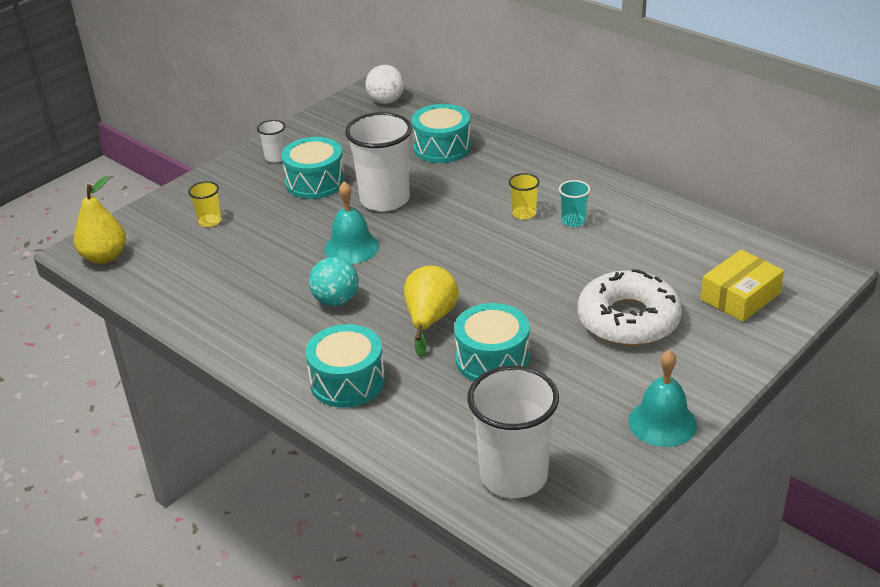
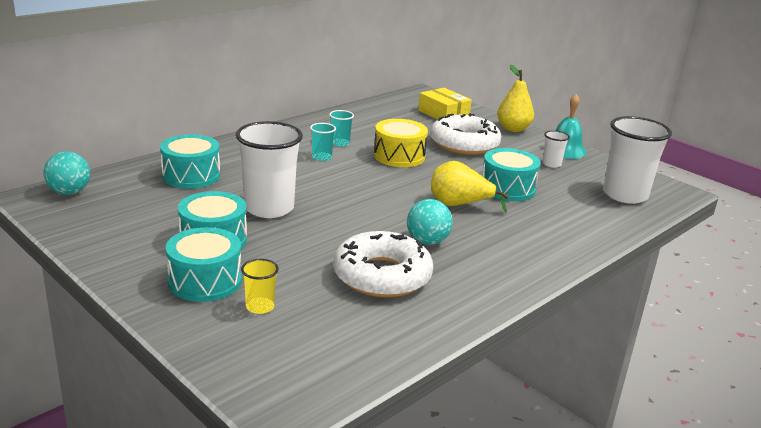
camera: 90 degrees left, 10 degrees down
yellow pear [74,176,126,264] -> yellow pear moved to [497,65,534,132]
white cup [257,120,286,163] -> white cup moved to [542,130,570,168]
turquoise drum [305,324,385,408] -> turquoise drum moved to [166,227,242,302]
turquoise bell [324,181,379,264] -> none
white ball [365,65,404,104] -> turquoise ball [43,151,90,195]
yellow cup [509,173,540,220] -> turquoise cup [310,123,336,161]
none -> white donut [333,231,433,298]
none -> yellow drum [374,119,428,167]

